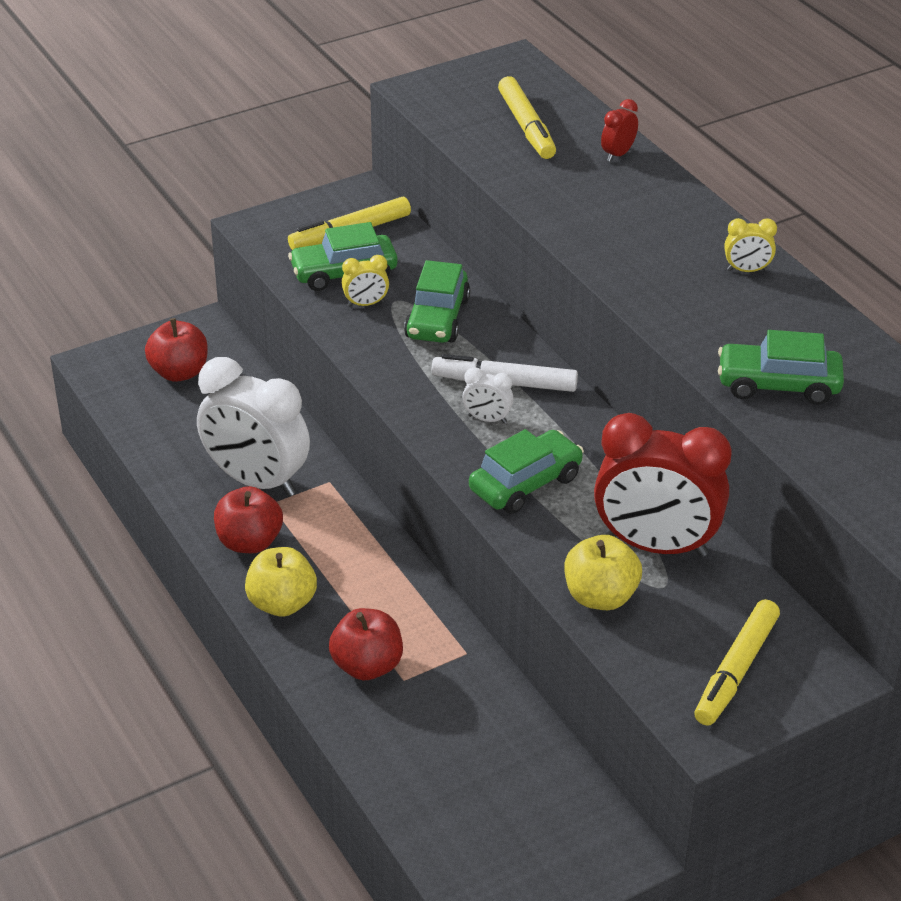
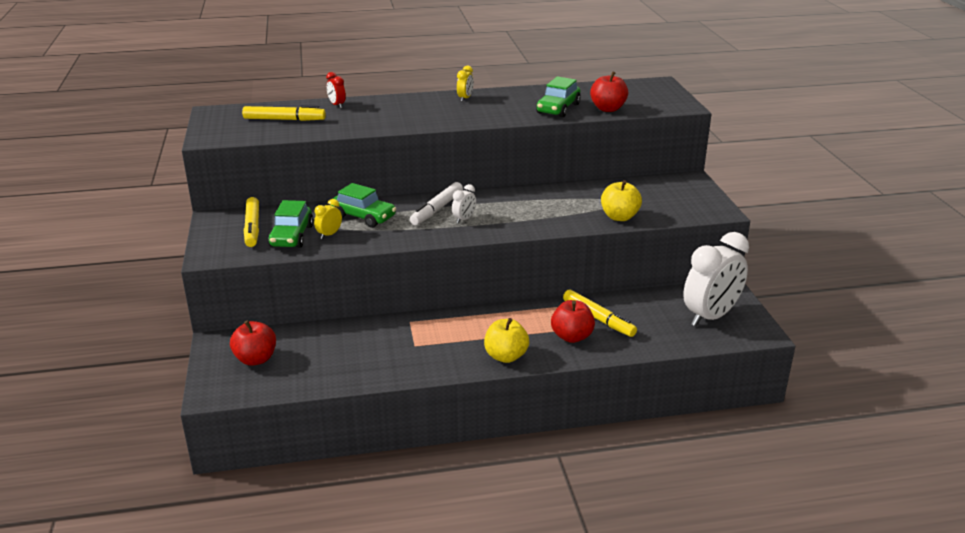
camera: 70 degrees left, 10 degrees down
white clock [197,357,310,496] -> white clock moved to [683,232,749,326]
red apple [214,486,283,553] -> red apple moved to [590,71,628,112]
yellow clock [342,255,389,307] -> yellow clock turned 150 degrees counterclockwise [314,199,342,239]
green car [469,429,584,514] -> none
red clock [594,413,731,557] -> none
yellow marker [694,599,780,726] -> yellow marker moved to [563,289,637,337]

